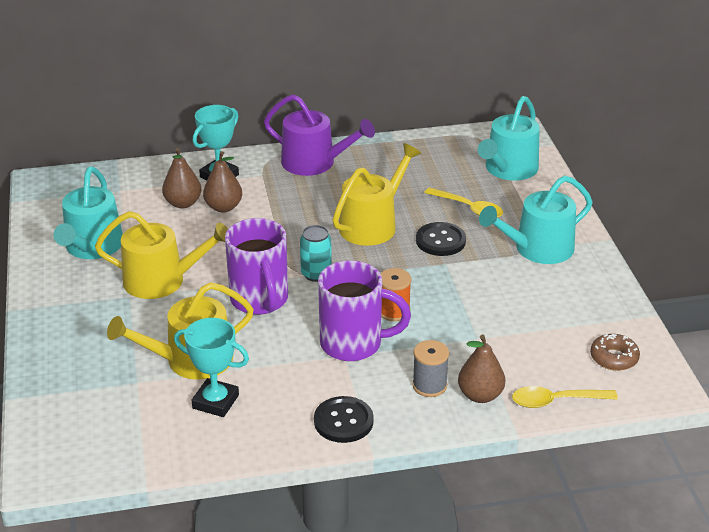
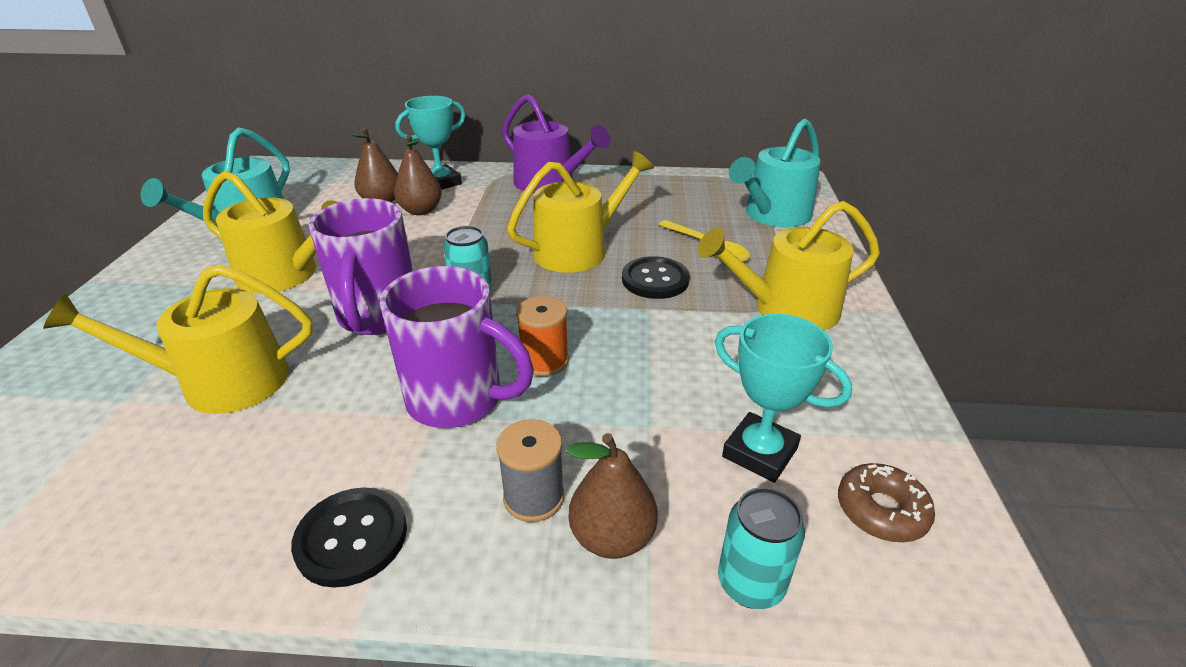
camera: 15 degrees right, 0 degrees up
turquoise trophy [174,318,249,417] -> turquoise trophy moved to [715,314,852,483]
turquoise watering can [479,176,593,264] -> yellow watering can [698,201,880,330]
yellow spoon [512,386,618,408] -> turquoise can [718,487,805,609]

